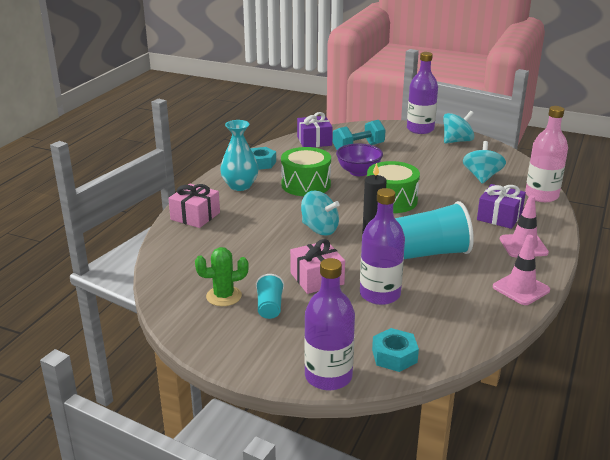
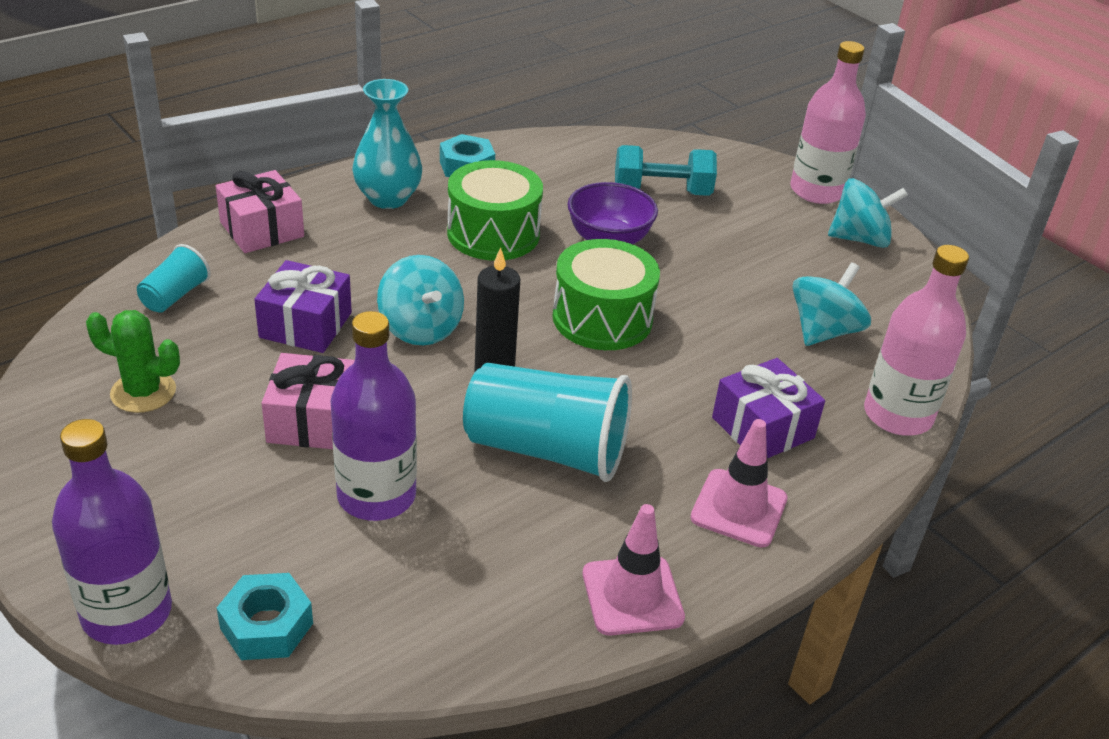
camera: 25 degrees right, 10 degrees up
turquoise cup [256,274,284,319] -> turquoise cup moved to [137,244,211,313]
purple gift [297,112,333,147] -> purple gift moved to [254,260,352,353]
purple bottle [407,52,438,134] -> pink bottle [790,41,866,204]

